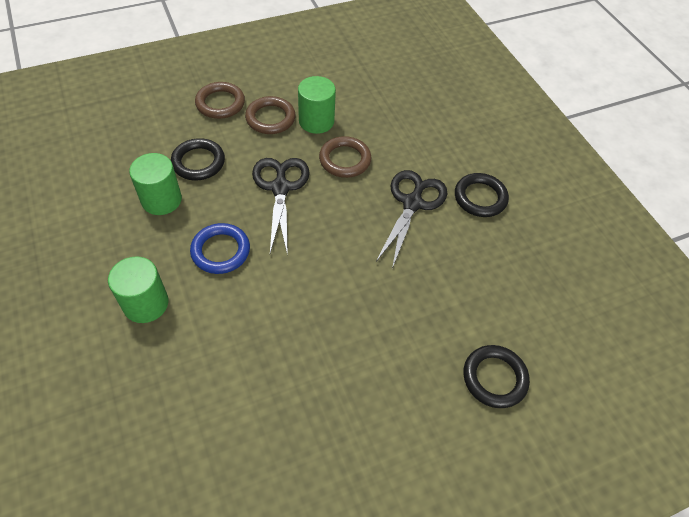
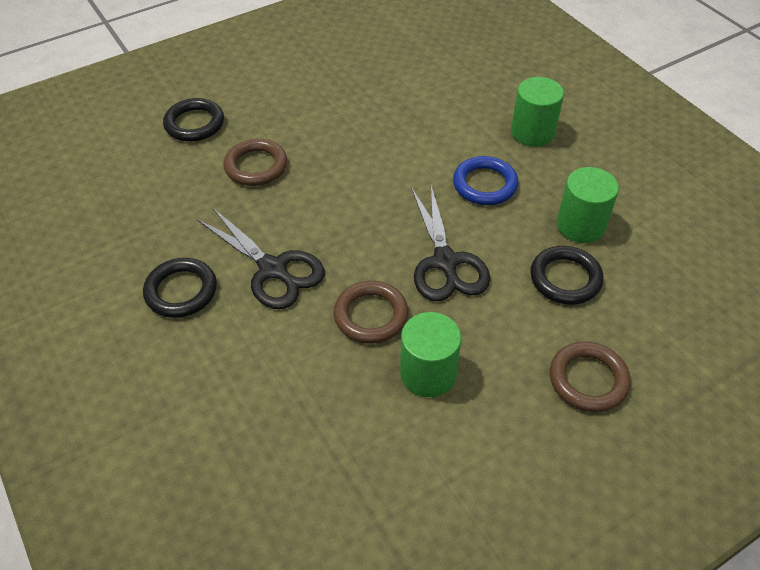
camera: 175 degrees right, 5 degrees down
brown ring [245,96,295,134] -> brown ring moved to [224,139,287,186]
black scissors [376,170,448,268] -> black scissors turned 60 degrees counterclockwise [197,207,325,309]

